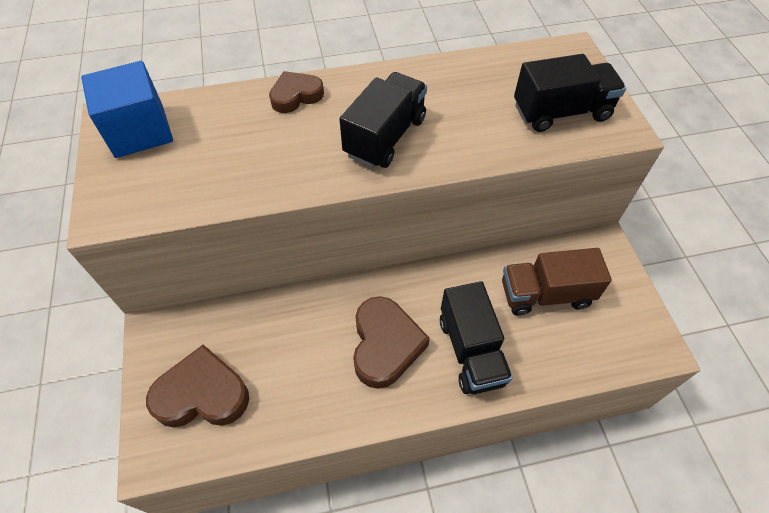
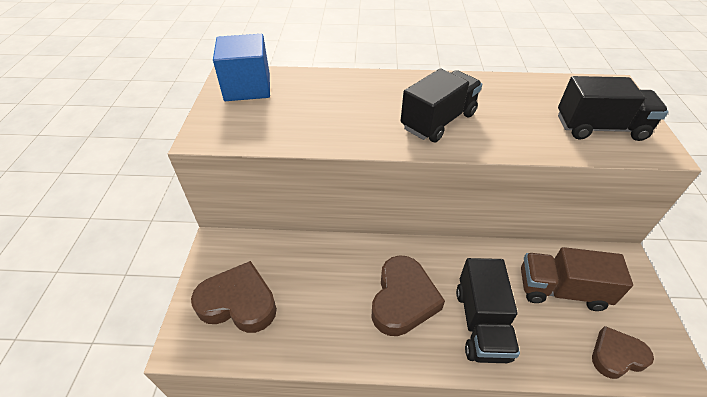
camera: 15 degrees right, 10 degrees down
brown heart [269,71,324,113] -> brown heart moved to [592,326,654,379]

